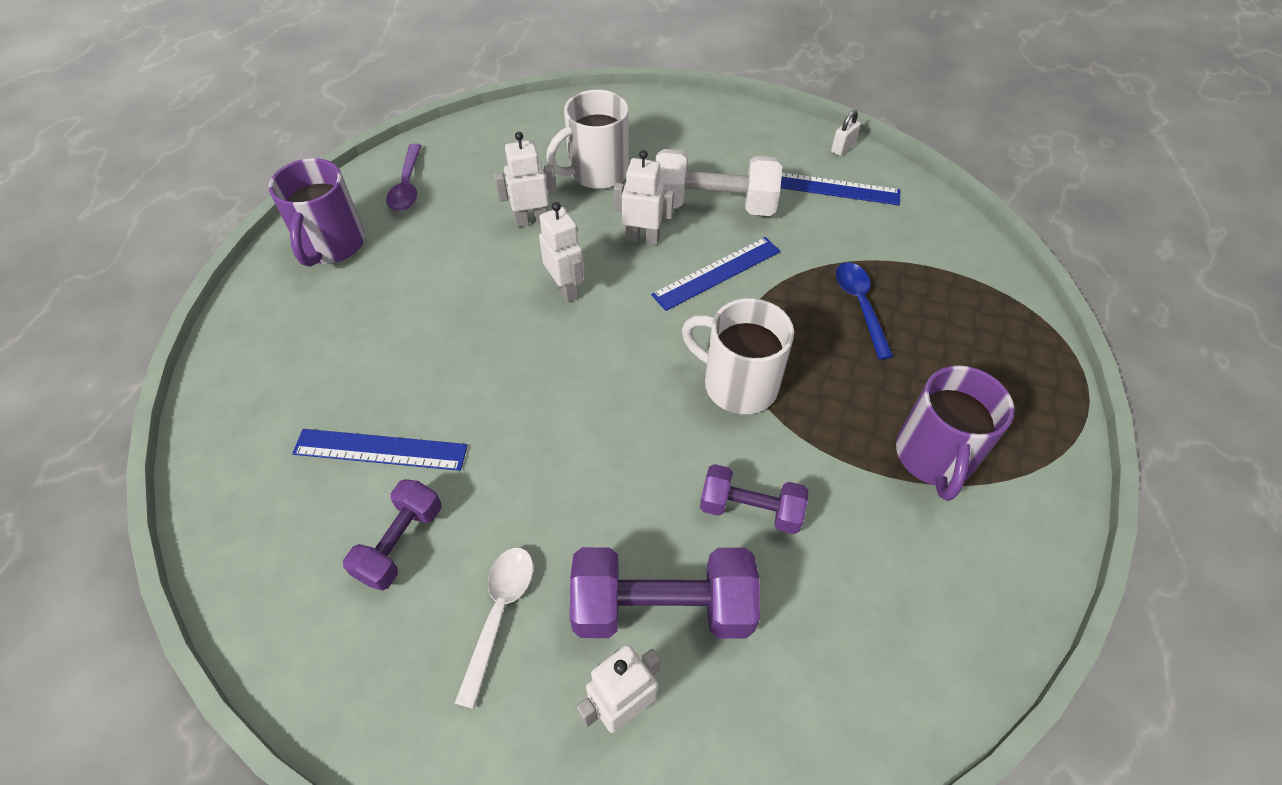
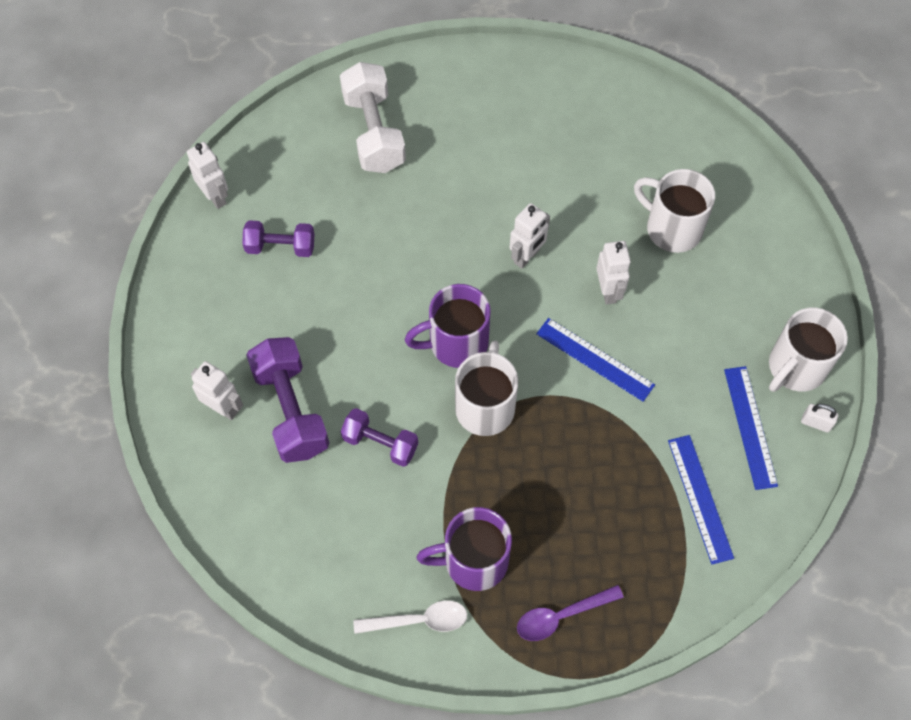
camera: 70 degrees right, 10 degrees up
purple mug [269,158,365,267] -> purple mug moved to [405,284,491,368]
blue ruler [292,429,468,471] -> blue ruler moved to [668,435,734,564]
purple spoon [386,143,422,211] -> purple spoon moved to [517,585,624,641]
white spoon [455,548,533,709] -> white spoon moved to [353,600,467,634]
white robot [494,132,557,227] -> white robot moved to [187,142,228,209]
white dumbbell [655,149,782,216] -> white dumbbell moved to [340,62,406,173]
purple dumbbell [700,464,808,534] -> purple dumbbell turned 60 degrees counterclockwise [341,408,418,467]
blue spoon [836,262,893,359] -> none
none -> white mug [769,307,848,392]

